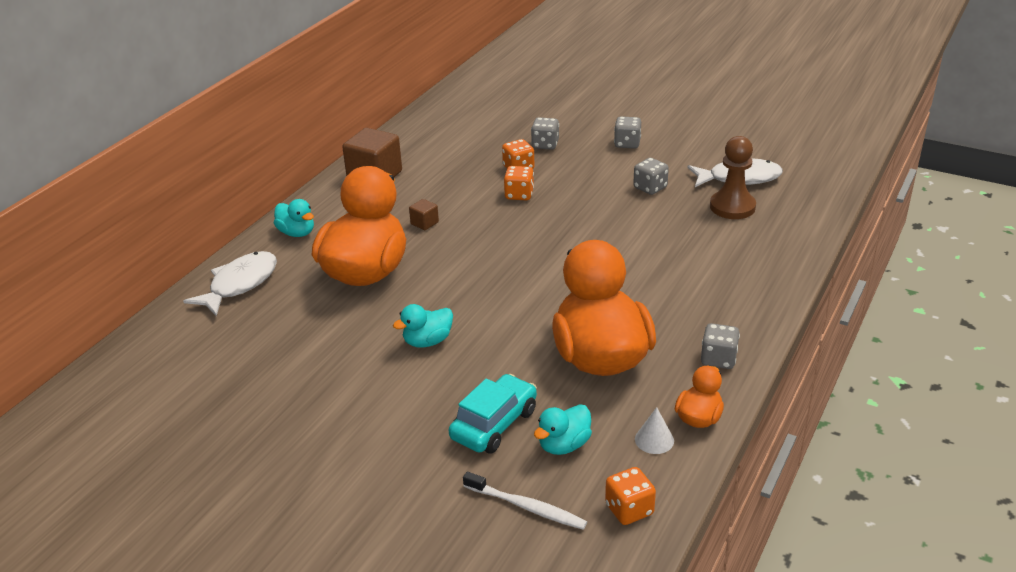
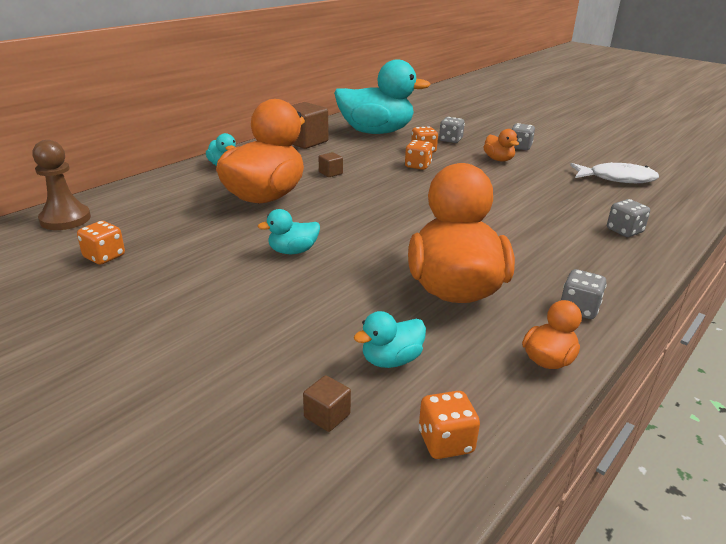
camera: 10 degrees right, 5 degrees down
white fish [183,251,277,316] -> none
turquoise car [449,374,537,454] -> none
white toothbrush [463,472,587,530] -> brown cube [303,375,351,432]
grey dice [633,158,669,195] -> grey dice moved to [607,199,650,237]
white cone [635,407,674,454] -> none
brown pawn [710,136,756,219] -> brown pawn moved to [32,140,91,230]
none -> orange dice [77,221,125,265]
none -> turquoise duck [334,60,431,134]
none -> orange duck [483,129,519,162]

